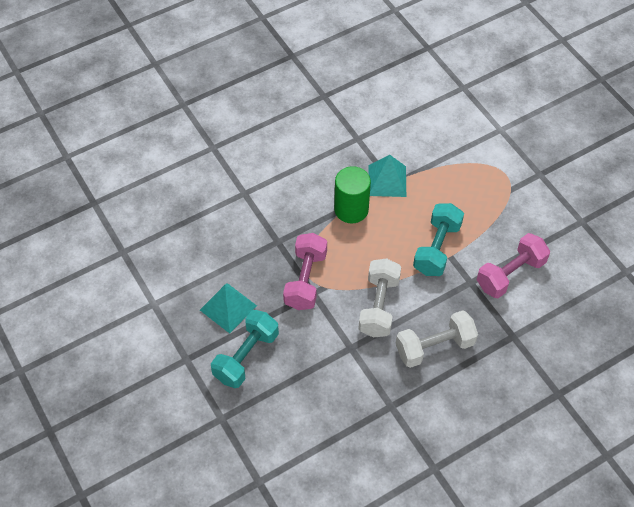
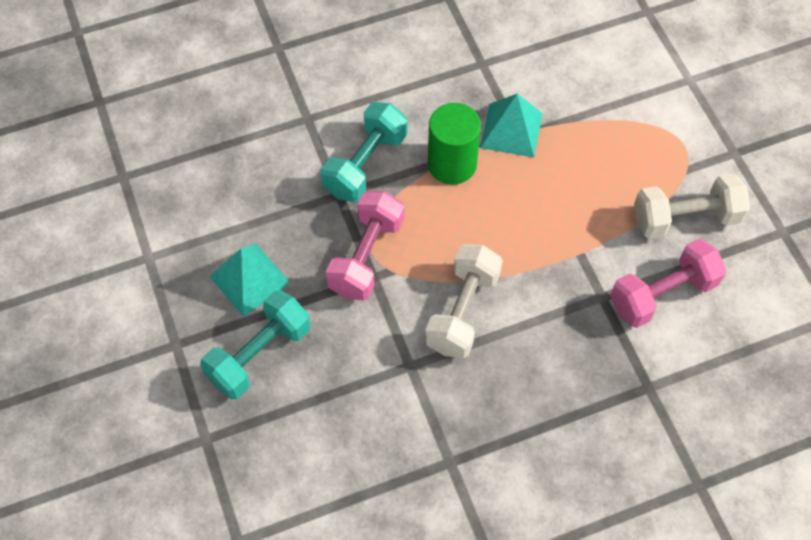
camera: 10 degrees right, 5 degrees up
white dumbbell [396,310,478,368] -> white dumbbell moved to [634,174,750,239]
turquoise dumbbell [413,203,464,276] -> turquoise dumbbell moved to [321,102,407,202]

